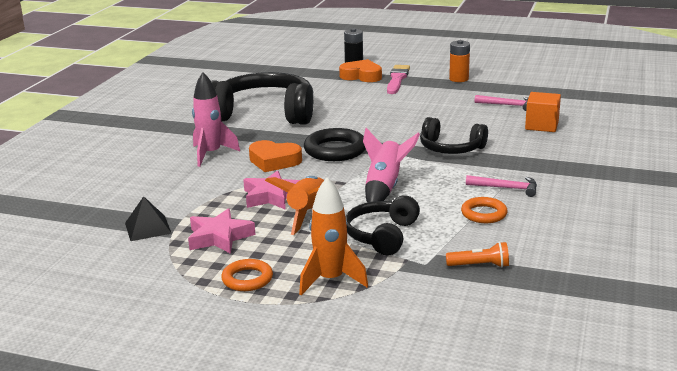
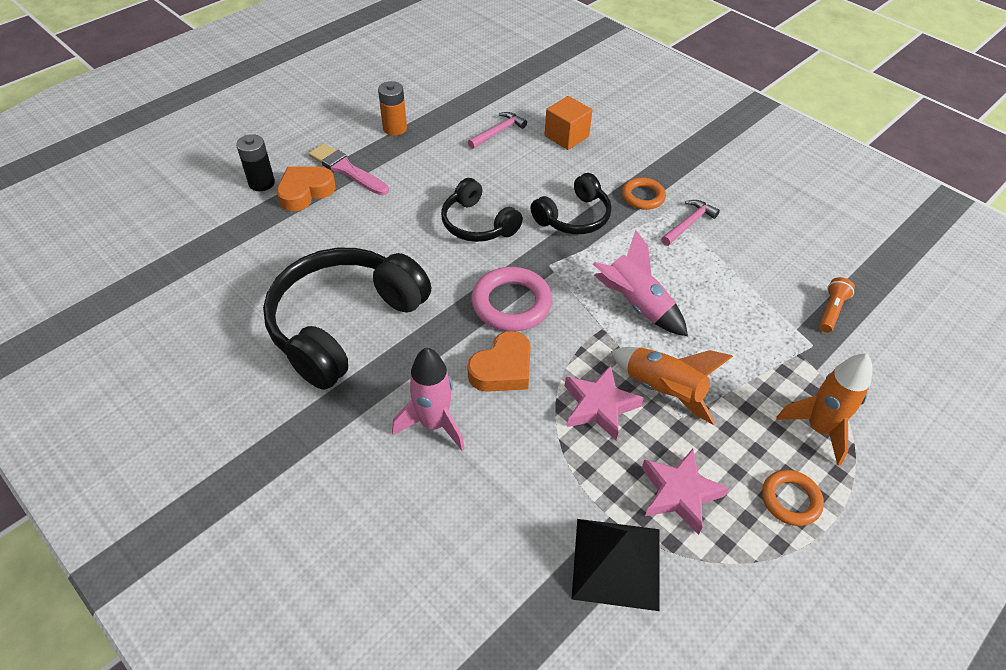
camera: 65 degrees left, 25 degrees up
black pyramid [125,196,172,241] -> black pyramid [572,519,659,611], size x1.52
black ring [304,128,366,161] -> pink ring [471,267,552,331]
black headphones [345,195,420,255] -> black headphones moved to [441,178,523,242]
orange ring [461,197,508,223] -> orange ring moved to [622,177,666,210]

